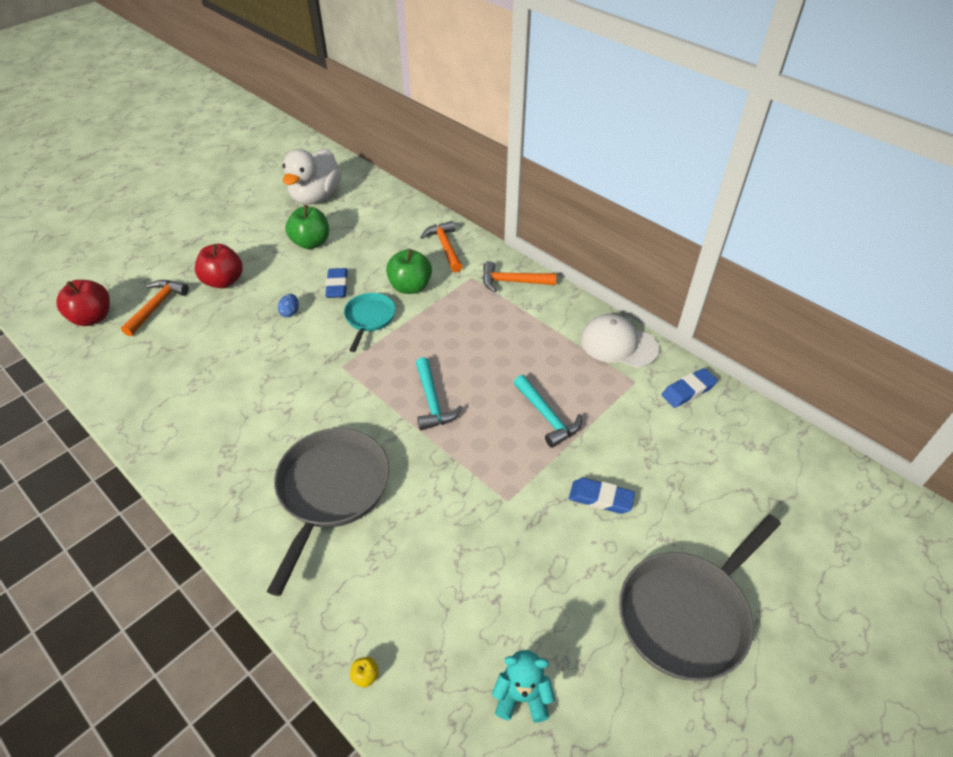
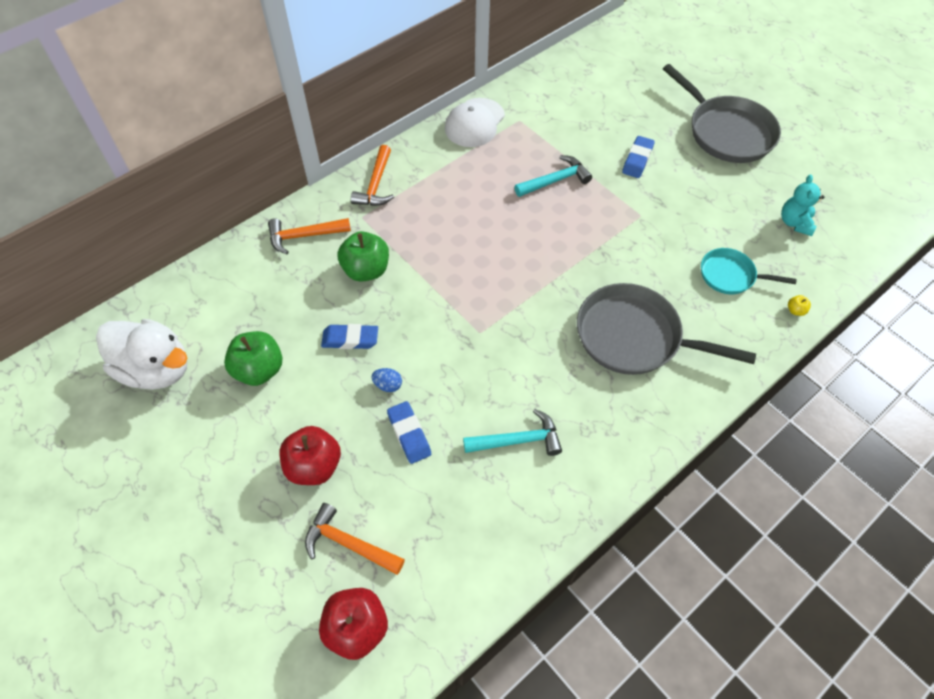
camera: 85 degrees left, 10 degrees up
turquoise pan [344,293,396,352] -> turquoise pan moved to [701,248,796,294]
turquoise hammer [416,357,462,430] -> turquoise hammer moved to [463,409,562,456]
blue eraser [662,368,718,408] -> blue eraser moved to [387,401,431,464]

